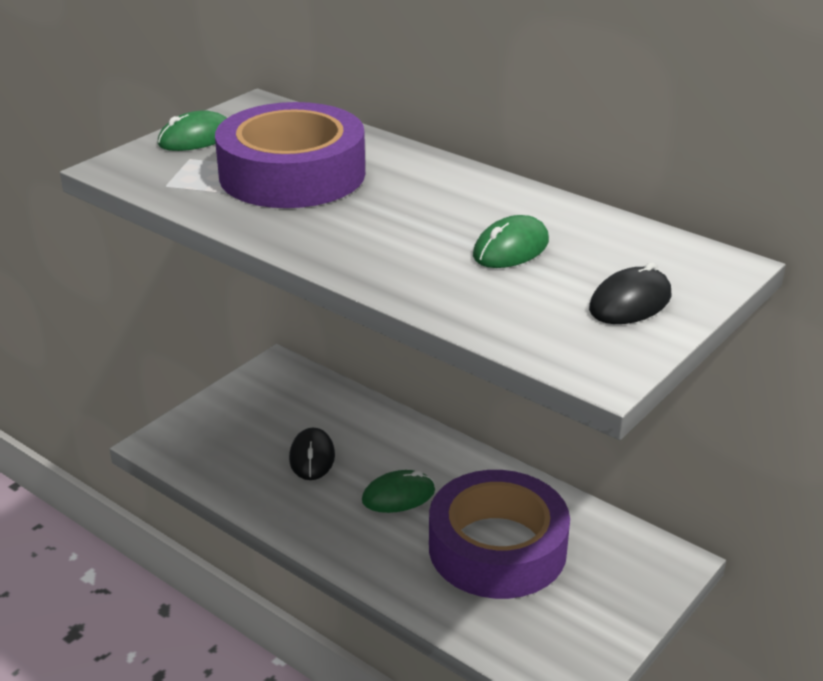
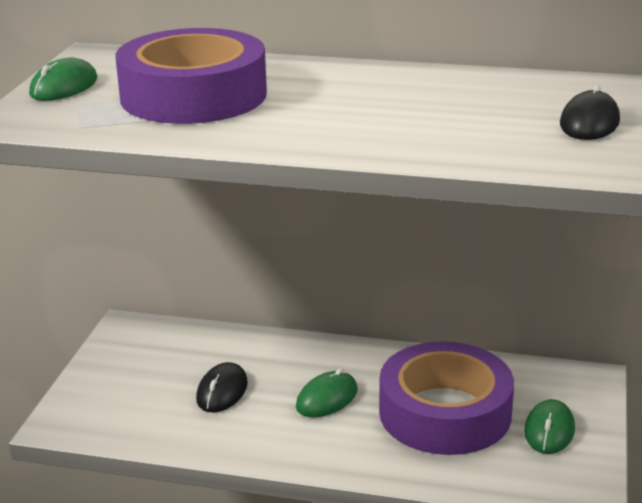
camera: 25 degrees left, 5 degrees down
black mouse [289,428,335,480] -> black mouse turned 45 degrees clockwise [196,362,248,413]
green mouse [473,215,549,268] -> green mouse moved to [524,399,575,454]

